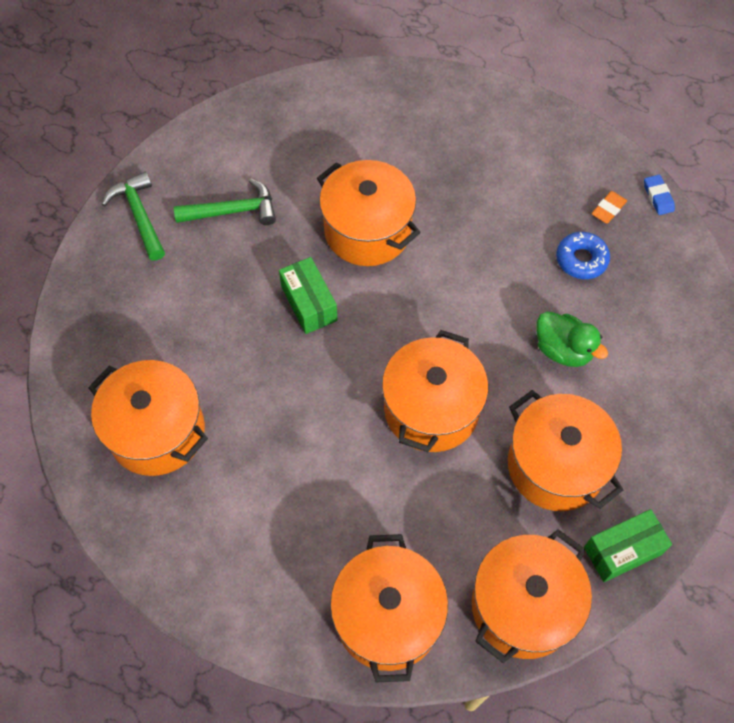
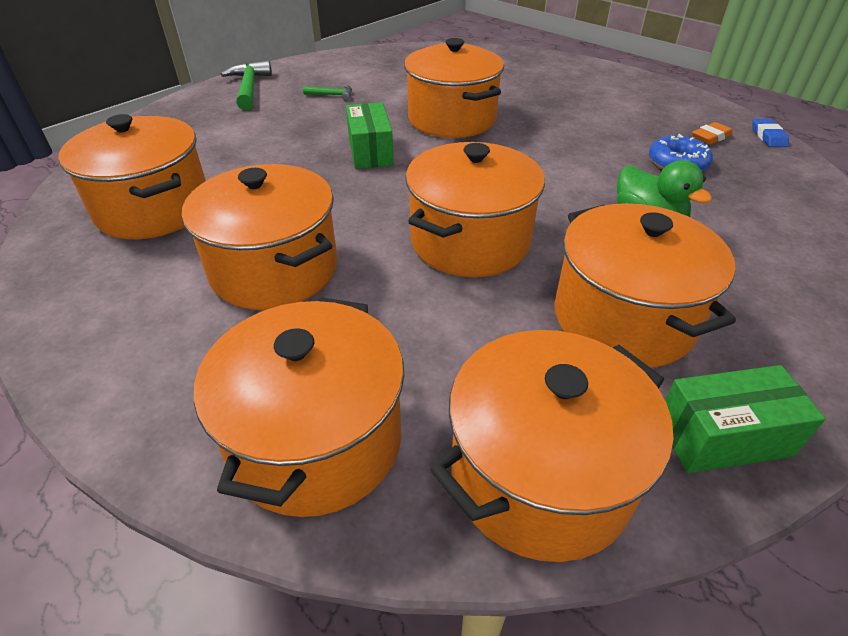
camera: 15 degrees right, 20 degrees down
green hammer [174,179,276,225] -> green hammer [303,85,352,101], size x0.52
none -> orange pot [182,164,337,310]

